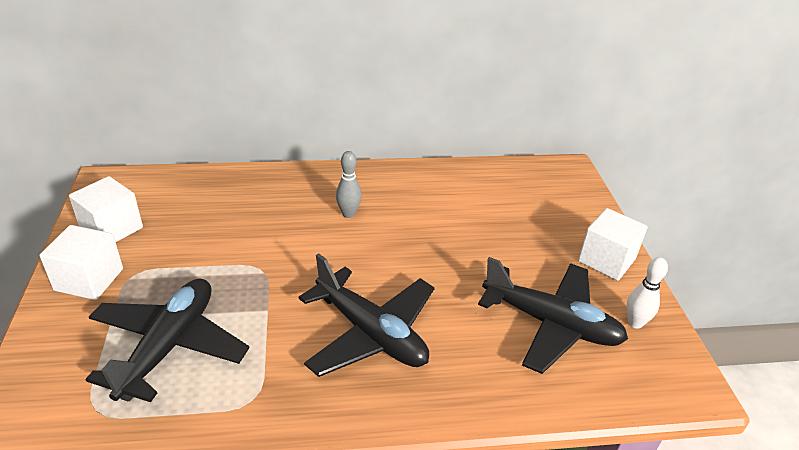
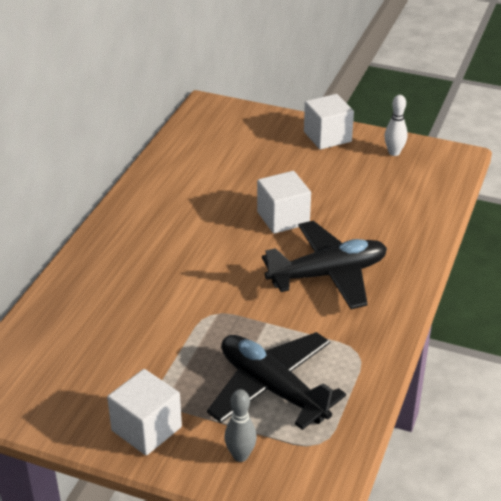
camera: 60 degrees left, 0 degrees up
white cube [69,176,143,242] -> white cube moved to [257,171,311,234]
grey bowling pin [336,151,362,218] -> grey bowling pin moved to [224,389,257,462]
black plane [478,257,628,374] -> none

